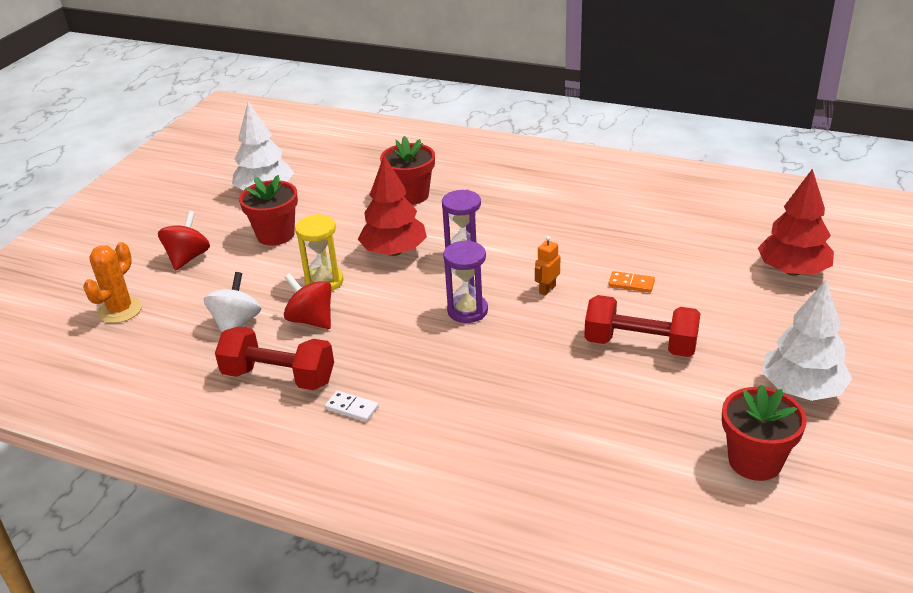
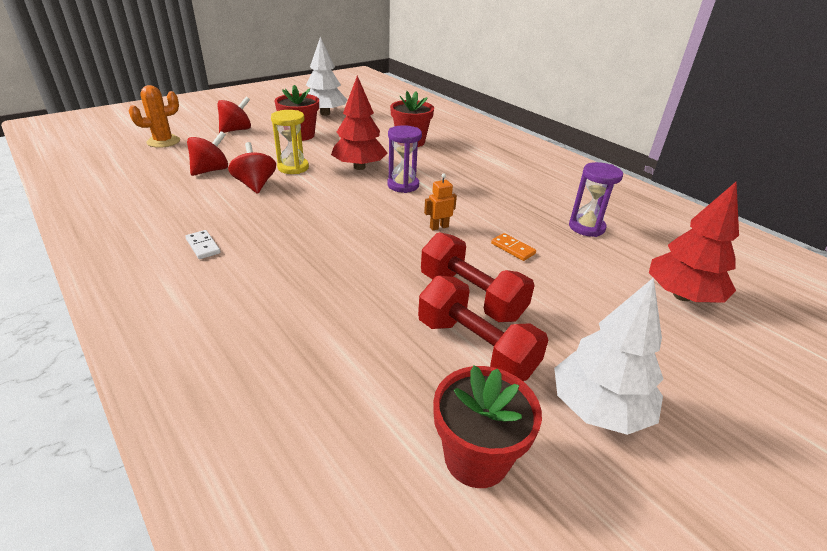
camera: 25 degrees right, 0 degrees up
white spinning top [204,272,261,333] -> red spinning top [187,131,228,176]
red dumbbell [215,326,334,390] -> red dumbbell moved to [418,276,548,381]
purple hourglass [443,240,488,323] -> purple hourglass moved to [569,162,623,237]

